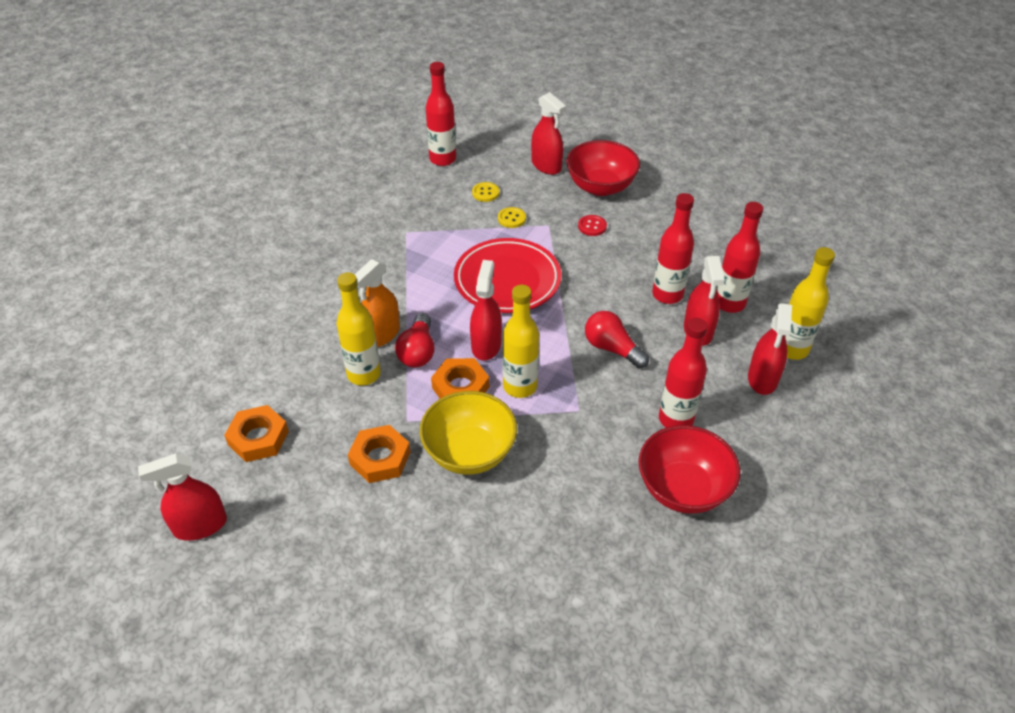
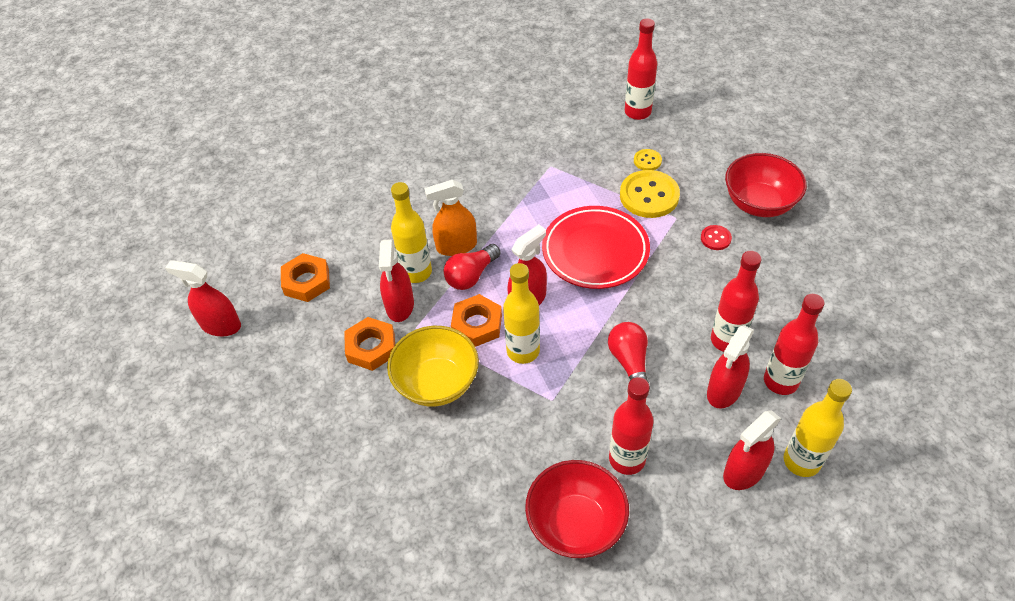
camera: 40 degrees right, 5 degrees up
yellow button [498,207,526,228] -> yellow button [620,170,680,218], size x2.05
red spray bottle [531,92,566,175] -> red spray bottle moved to [379,239,414,322]

